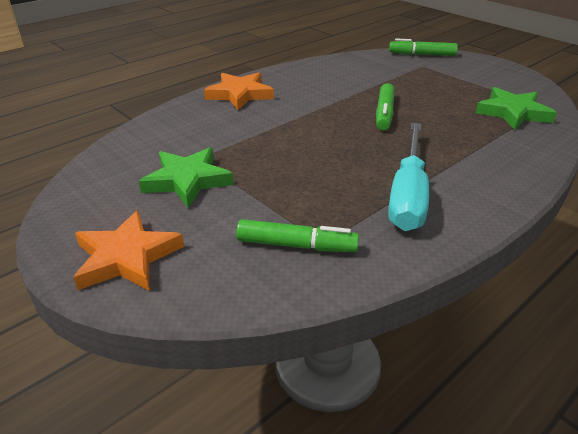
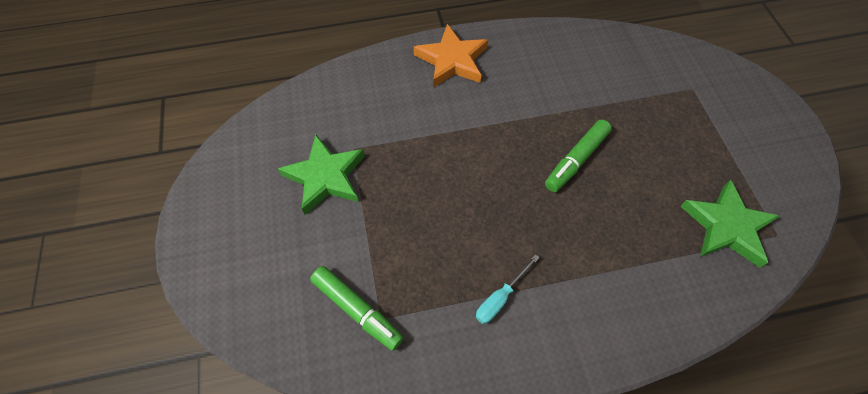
camera: 30 degrees right, 25 degrees up
orange star [73,210,184,291] -> none
turquoise screwdriver [388,123,429,231] -> turquoise screwdriver [476,254,539,324], size x0.46
green marker [389,39,458,56] -> none

